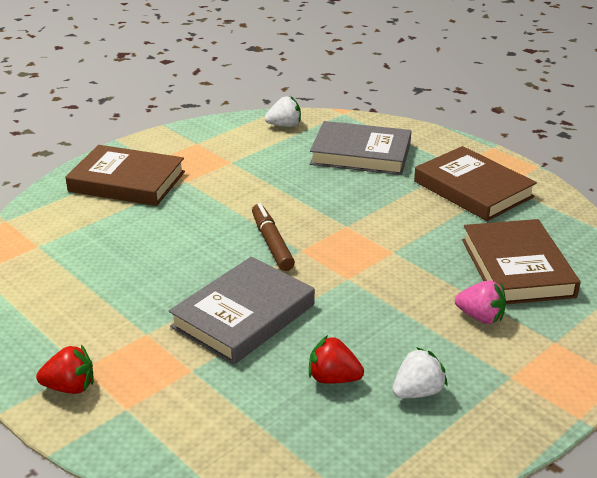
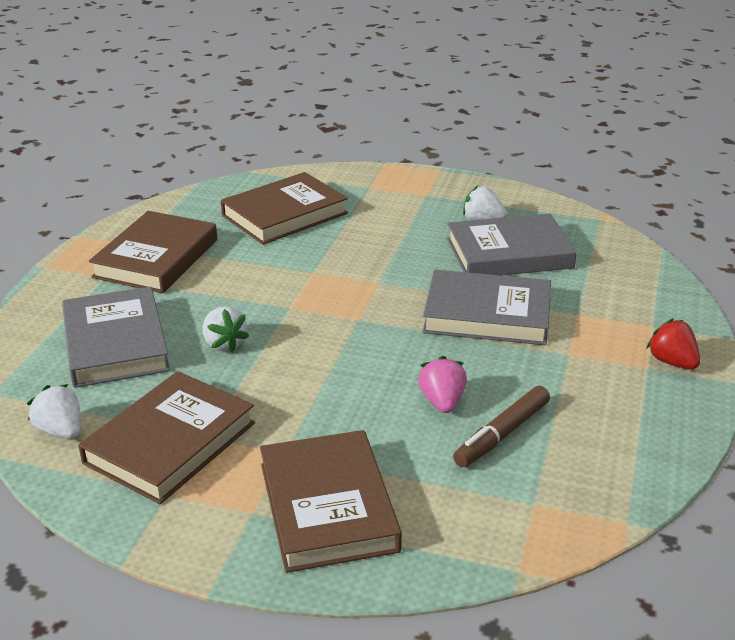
camera: 120 degrees left, 0 degrees up
brown marker [252,203,295,271] -> brown marker moved to [453,386,550,467]
red strawberry [309,335,364,384] -> grey book [447,214,577,275]
pink strawberry [455,280,506,324] -> pink strawberry moved to [418,356,467,413]
none -> brown book [78,371,255,504]
none -> white strawberry [203,306,249,353]

